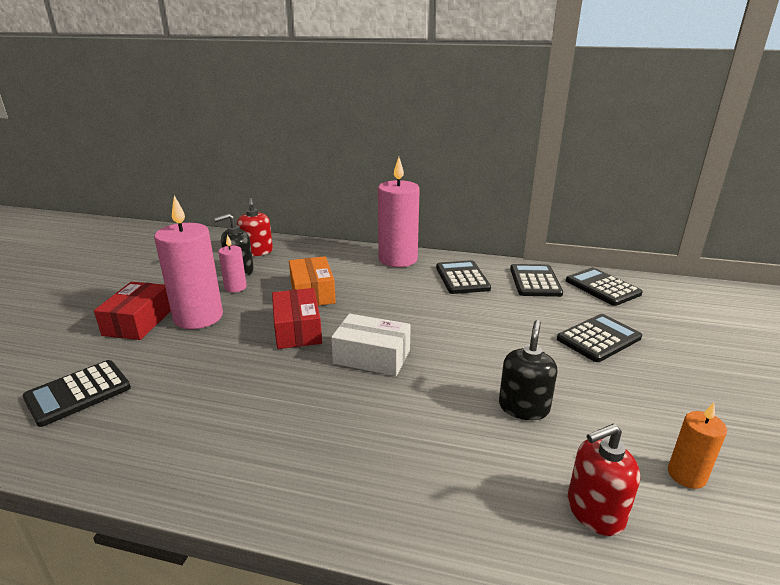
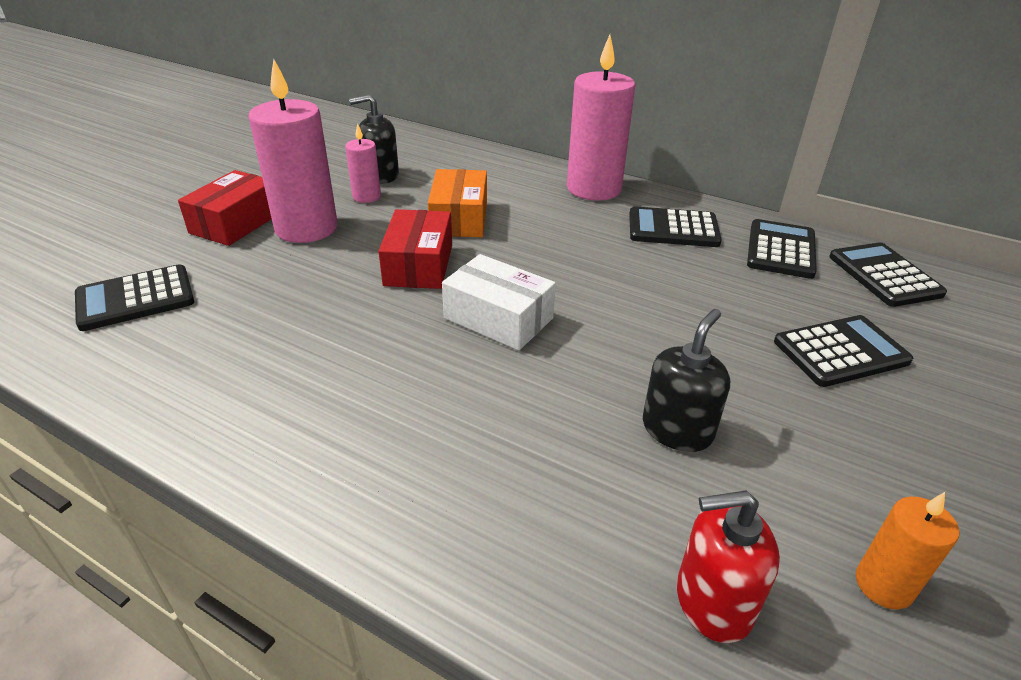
camera: 15 degrees right, 10 degrees up
red soap dispenser [237,198,273,256] -> none
black calculator [436,260,491,294] -> black calculator turned 90 degrees counterclockwise [629,206,722,247]

